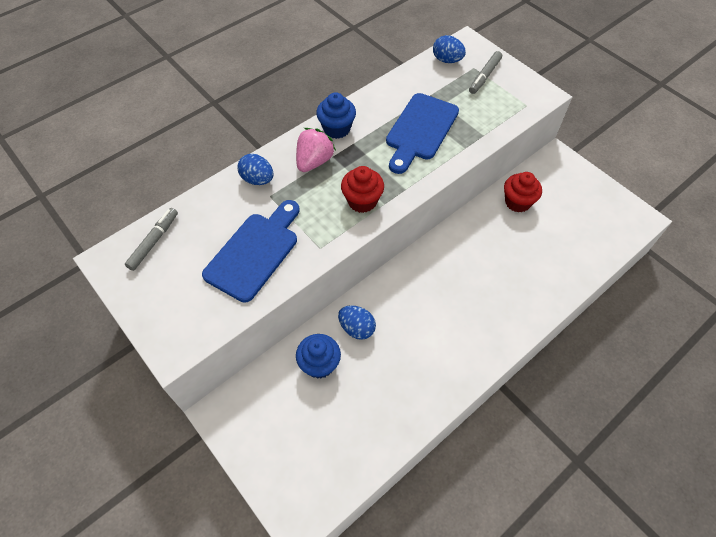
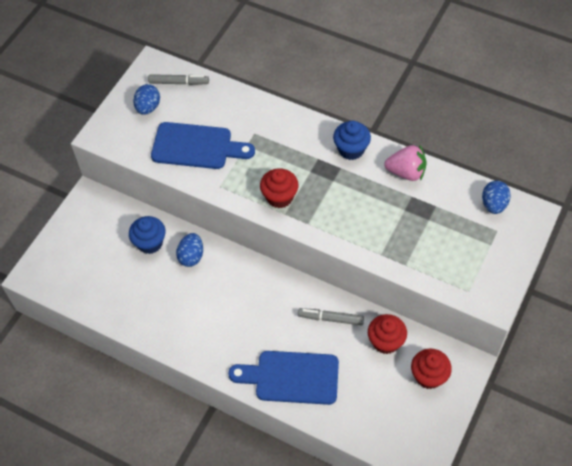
camera: 70 degrees right, 0 degrees up
blue egg [237,154,274,185] -> blue egg moved to [133,84,160,115]
pink strawberry [296,128,336,172] -> pink strawberry moved to [384,145,427,181]
blue cutting board [386,93,459,174] -> blue cutting board moved to [228,351,339,405]
grey marker [469,51,502,94] -> grey marker moved to [298,308,364,326]
none -> red cupcake [411,349,452,389]

